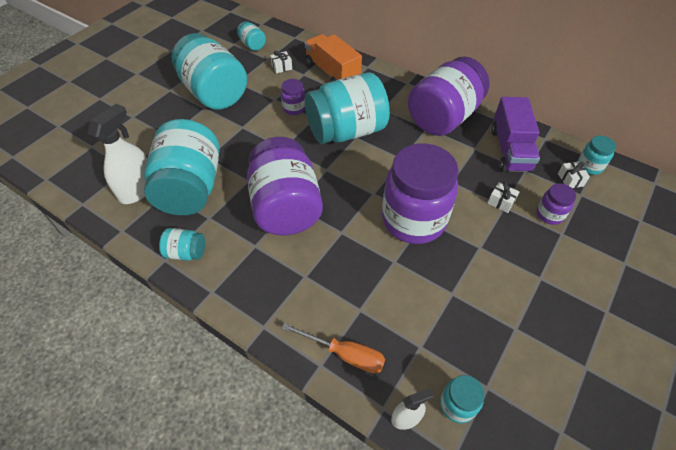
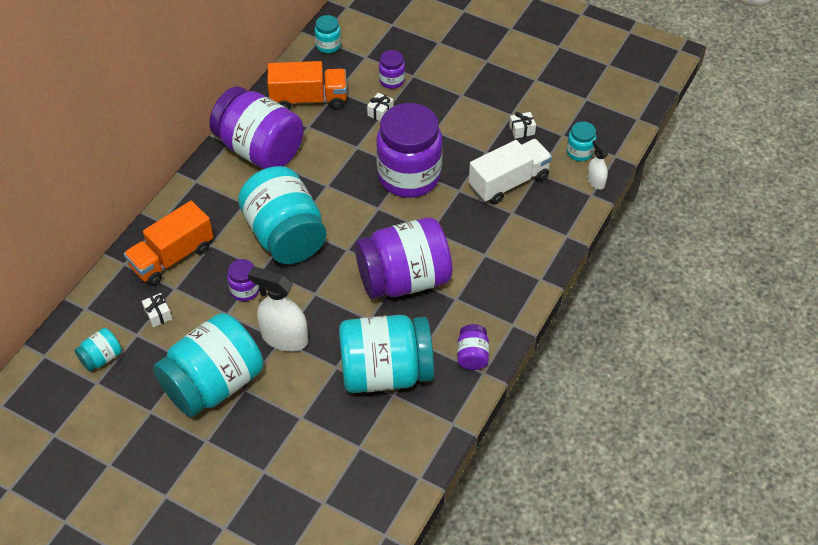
camera: 95 degrees left, 0 degrees up
white spray bottle [87,104,147,204] -> white spray bottle moved to [248,267,308,352]
turquoise jar [159,228,205,261] -> purple jar [457,324,489,370]
orange screwdriver [282,323,385,373] -> none
purple truck [491,97,540,173] -> orange truck [267,61,347,110]
white gift [558,161,590,188] -> white gift moved to [509,112,536,139]
none -> white truck [469,139,552,204]

